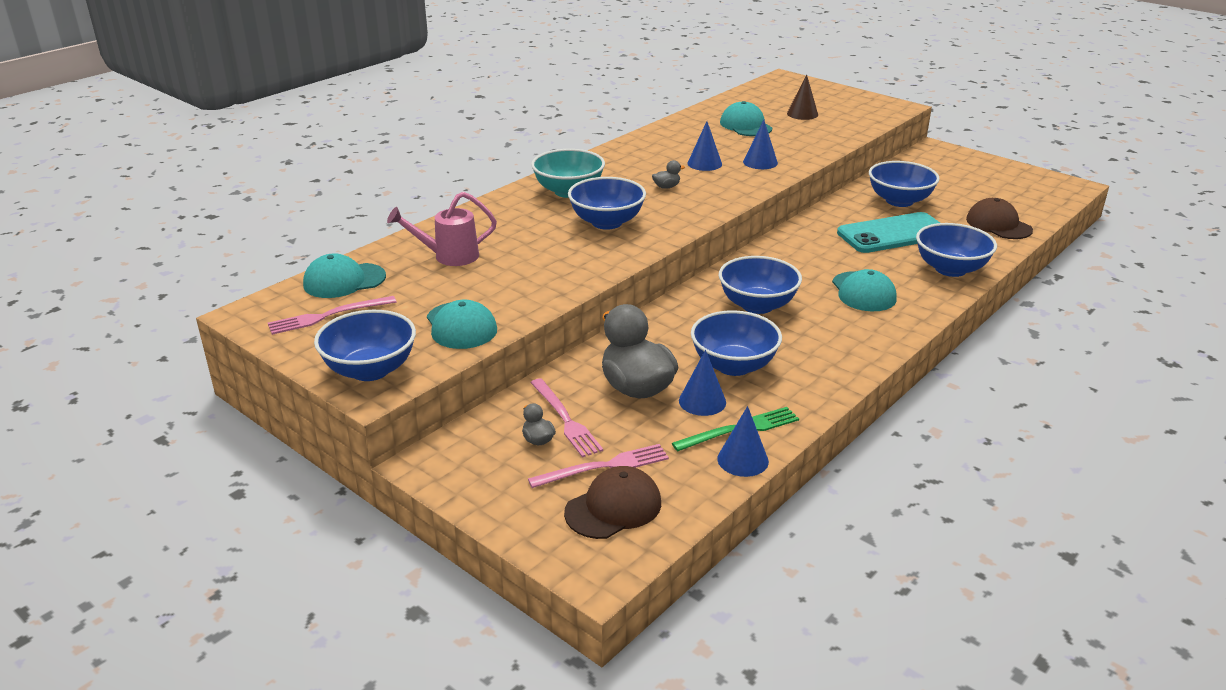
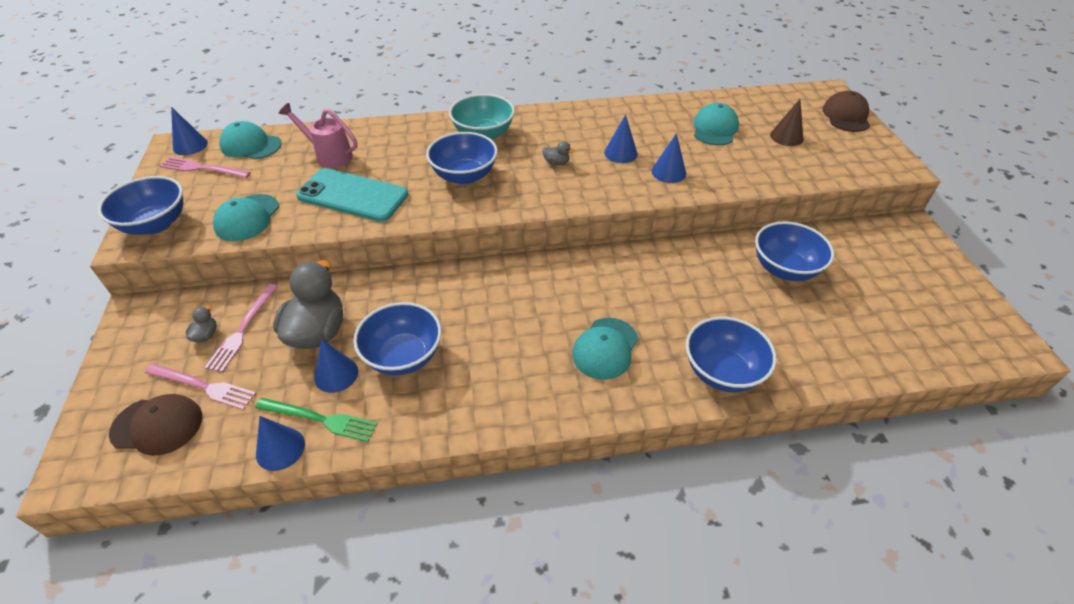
camera: 40 degrees right, 15 degrees up
blue bowl [719,256,802,314] -> none
turquoise phone [837,212,940,253] -> turquoise phone moved to [296,168,408,222]
brown cap [966,198,1033,239] -> brown cap moved to [822,91,870,132]
none -> blue cone [171,107,208,155]

